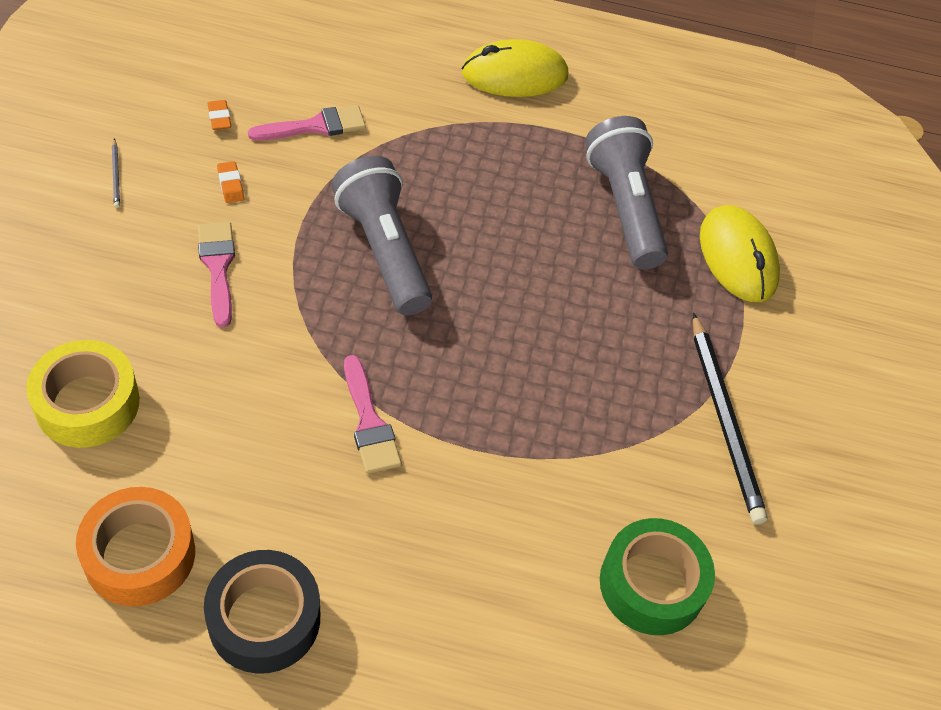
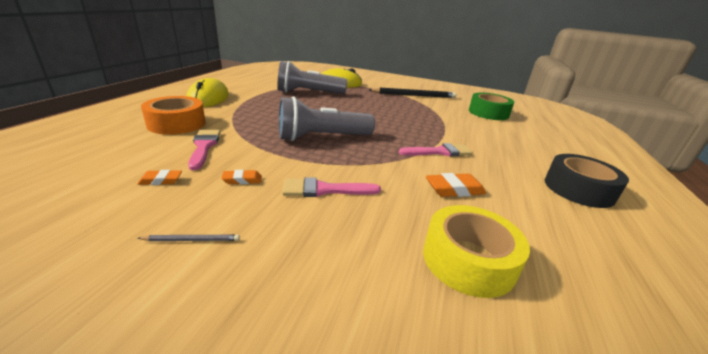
camera: 80 degrees left, 25 degrees down
orange tape [76,487,195,607] -> orange tape moved to [141,96,206,135]
none -> orange eraser [426,173,486,197]

